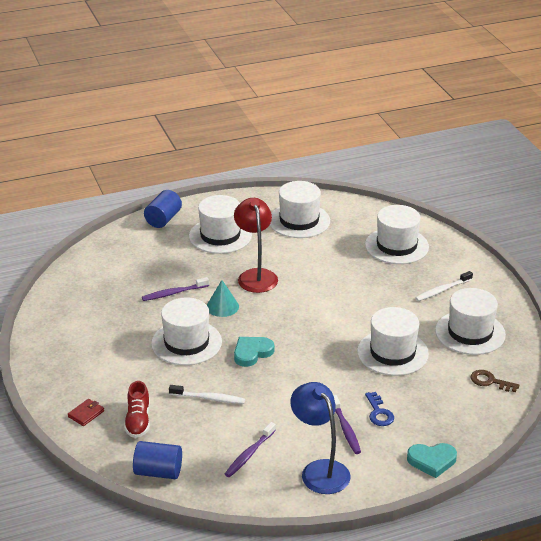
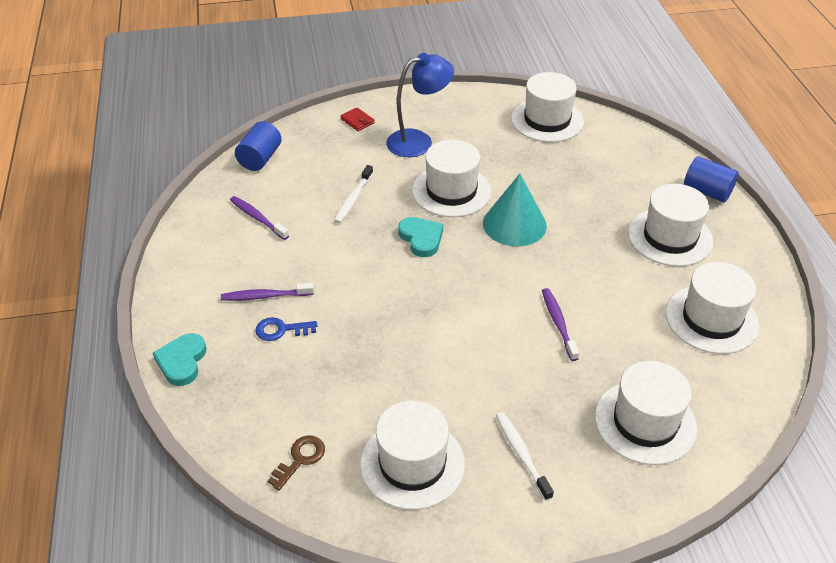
camera: 100 degrees right, 10 degrees up
red shoe [124,381,150,438] -> none
purple toothbrush [142,277,209,301] -> purple toothbrush moved to [542,288,579,361]
turquoise cone [207,280,239,317] -> turquoise cone [483,174,547,246], size x1.60
red lamp [234,198,278,293] -> none
blue lamp [290,382,351,494] -> blue lamp moved to [386,53,454,157]
white hat [357,307,429,376] -> white hat moved to [511,72,584,142]

